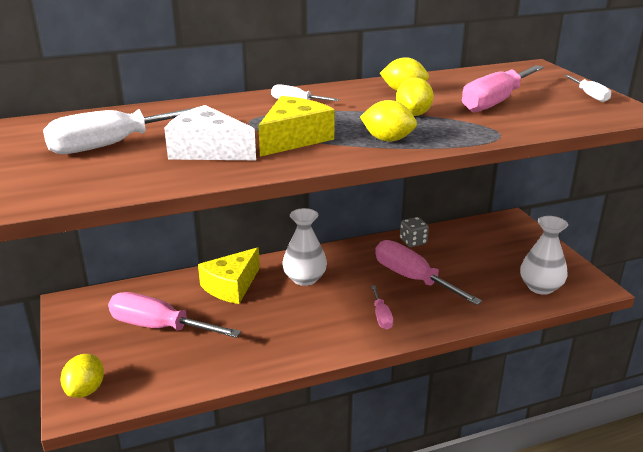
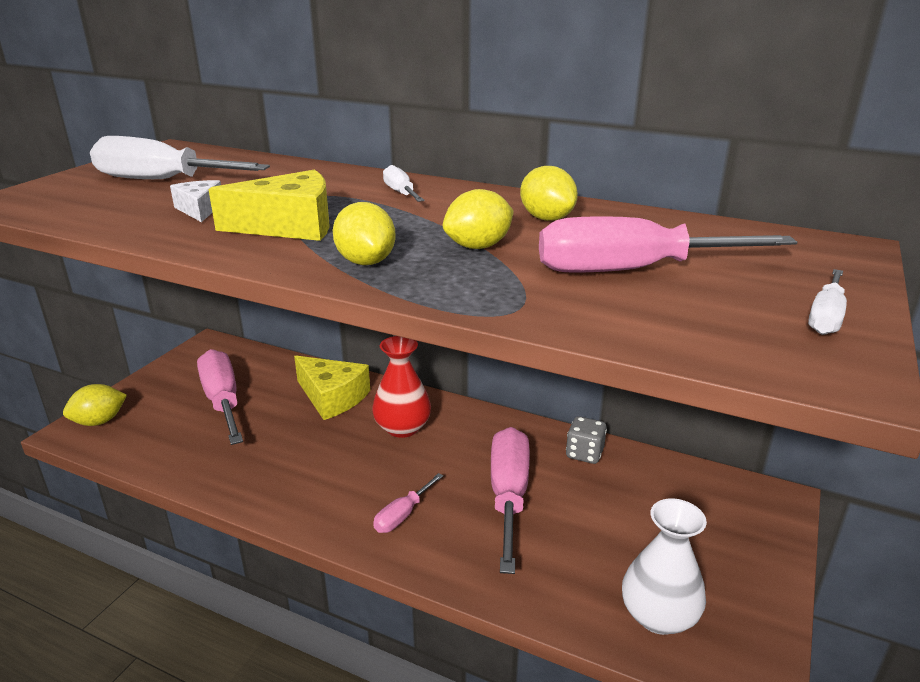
camera: 45 degrees right, 0 degrees up
white cheese [164,105,256,160] -> white cheese [170,180,221,222], size x0.57
yellow cheese [198,247,260,304] -> yellow cheese turned 135 degrees counterclockwise [294,356,370,420]
white vase [282,208,327,286] -> red vase [372,336,431,438]

